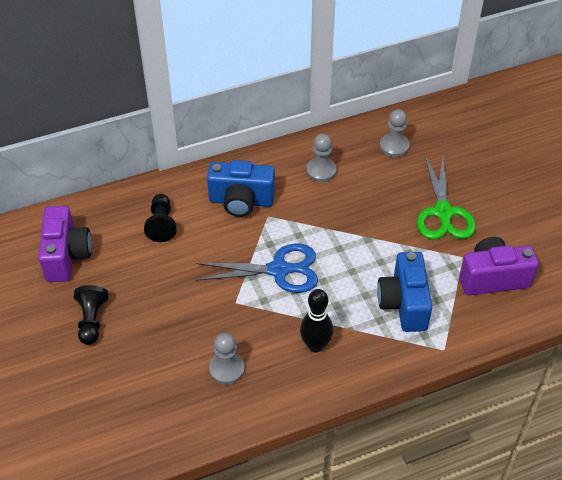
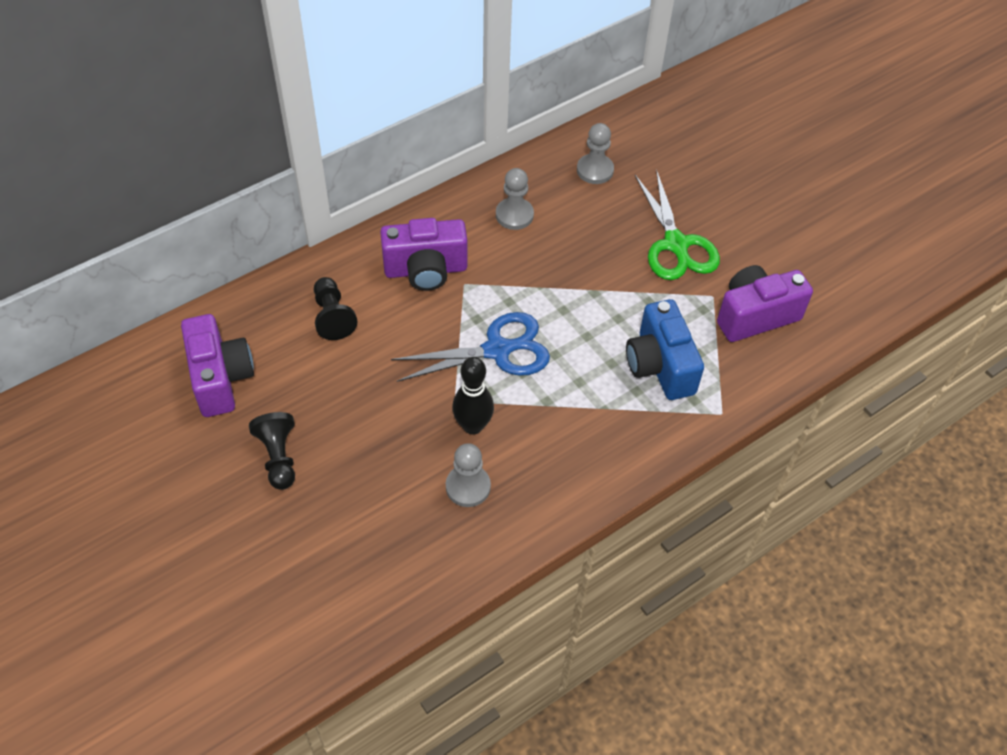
camera: 15 degrees left, 5 degrees up
blue camera [207,160,275,217] -> purple camera [380,218,468,291]
black bowling pin [300,289,333,352] -> black bowling pin moved to [452,357,494,434]

